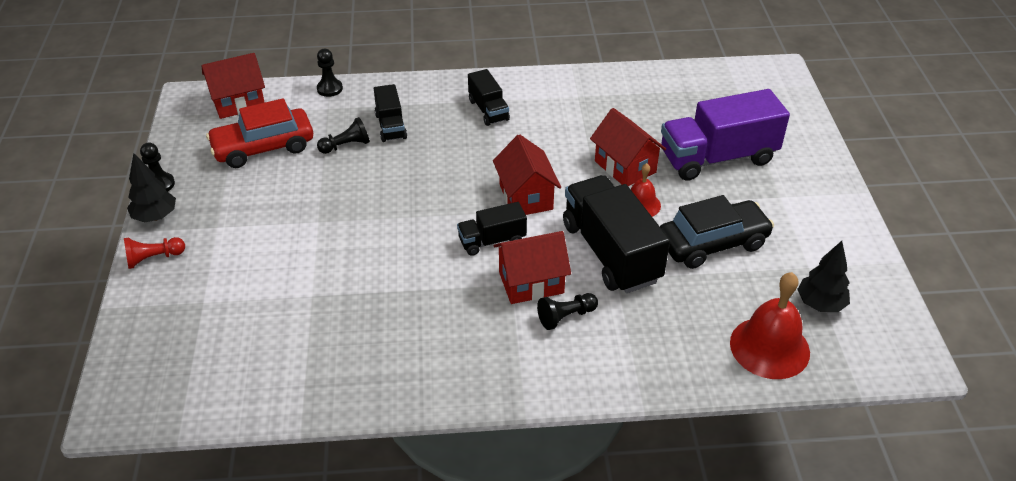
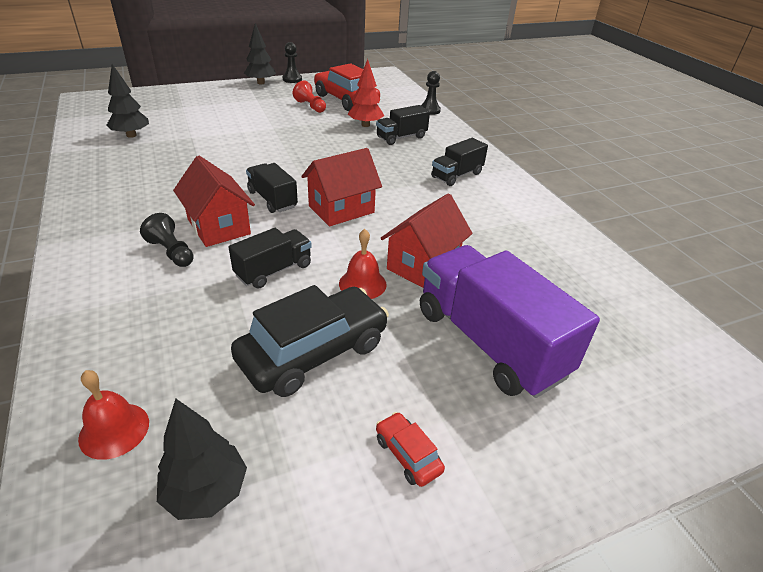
camera: 70 degrees right, 5 degrees down
red pawn [124,237,185,269] -> red pawn moved to [293,80,326,113]
red house [201,53,265,119] -> none
black pawn [317,117,370,154] -> red tree [348,59,384,127]
black truck [563,175,670,293] -> black truck [229,228,312,289], size x0.52
black car [660,195,774,269] -> black car turned 90 degrees counterclockwise [231,285,389,397]
red bell [730,272,810,379] -> red bell [78,370,149,460], size x0.57
none -> black tree [106,64,149,138]
none -> red car [376,412,445,487]

